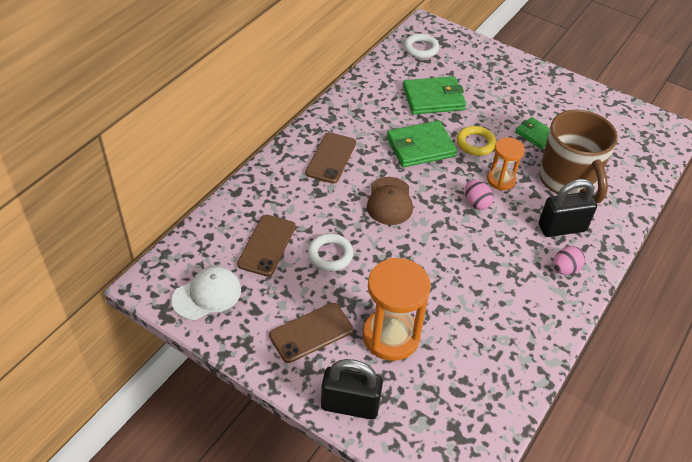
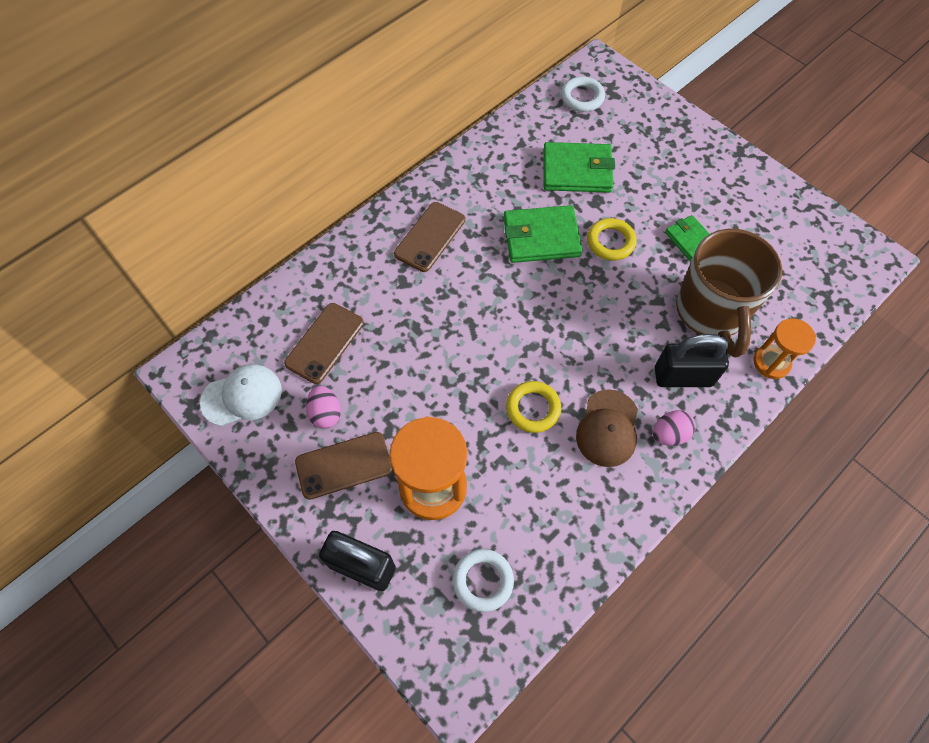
camera: 15 degrees right, 15 degrees up
white ring [308,234,353,271] -> white ring moved to [452,549,514,612]
brown cap [367,177,413,225] -> brown cap moved to [576,389,638,467]
pink egg [465,180,494,210] -> pink egg moved to [306,385,341,429]
orange hourglass [487,137,525,190] -> orange hourglass moved to [754,318,816,379]
none -> yellow ring [506,381,561,433]

